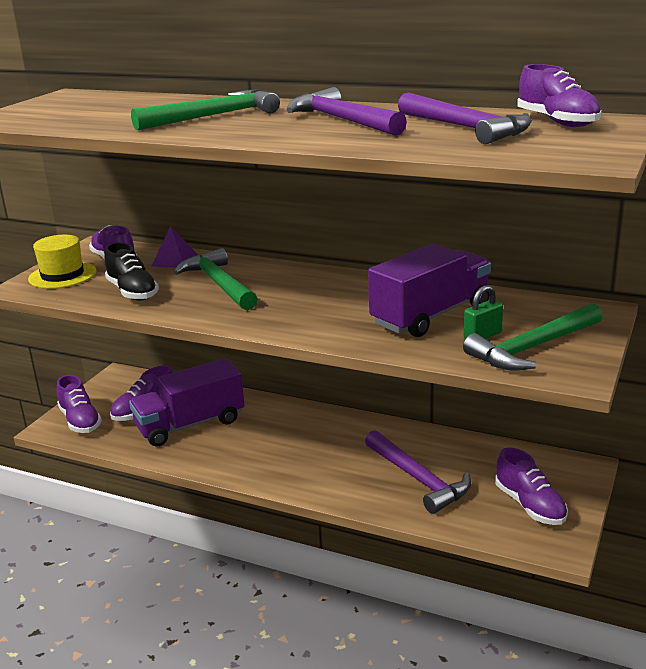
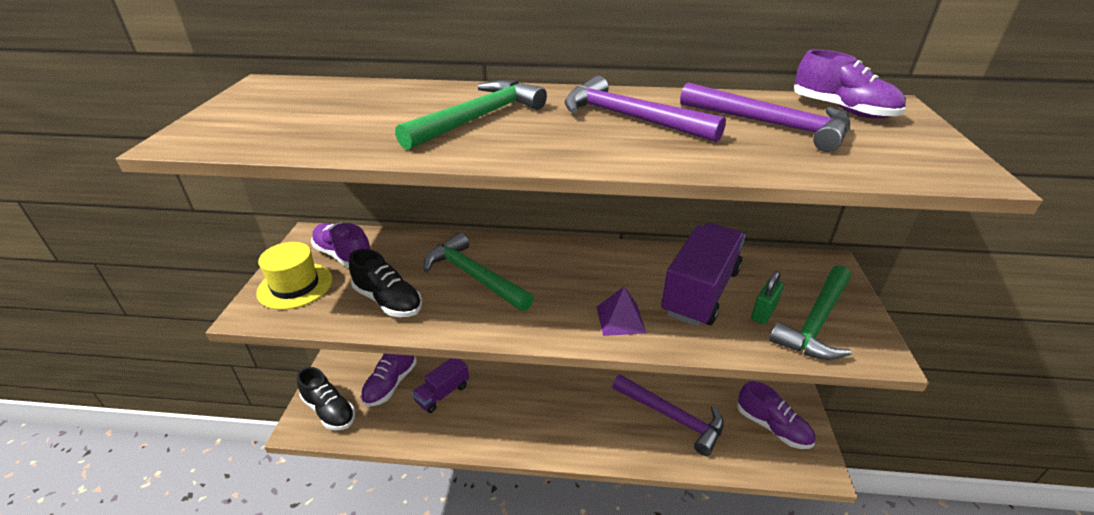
camera: 20 degrees left, 10 degrees up
purple shoe [57,375,102,433] -> black shoe [297,367,355,430]
purple truck [129,358,245,447] -> purple truck [412,358,469,413], size x0.56
purple pyramid [151,226,198,268] -> purple pyramid moved to [597,286,646,336]

